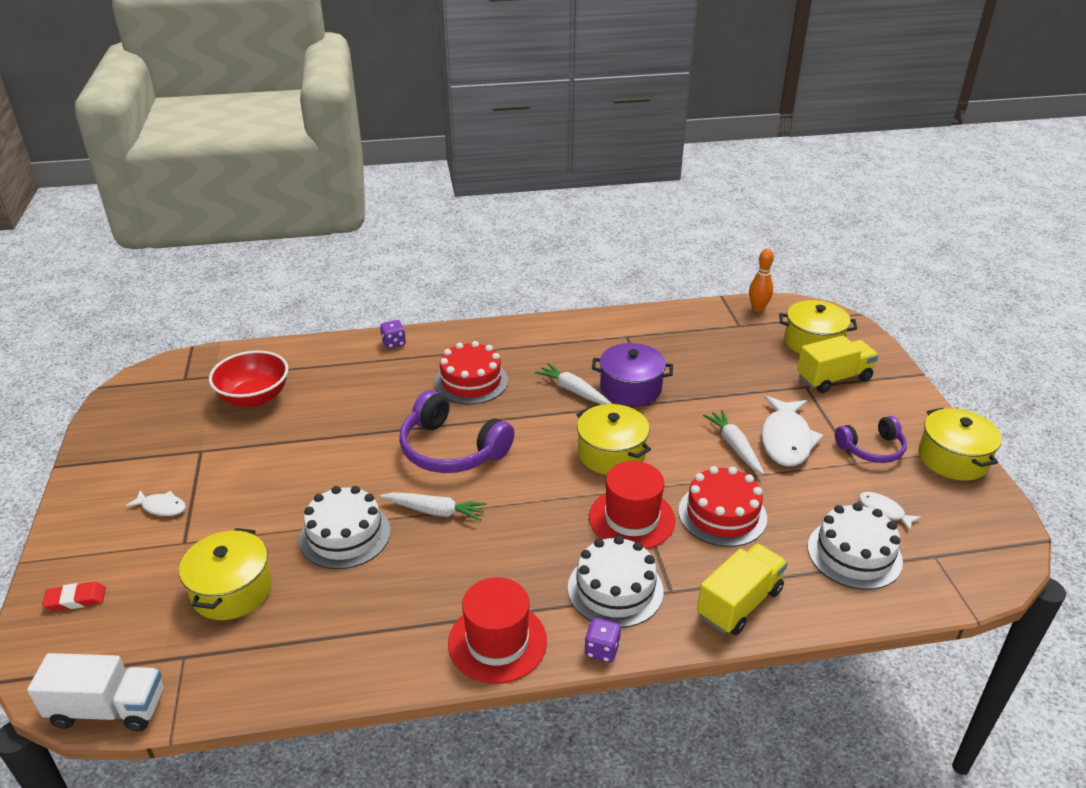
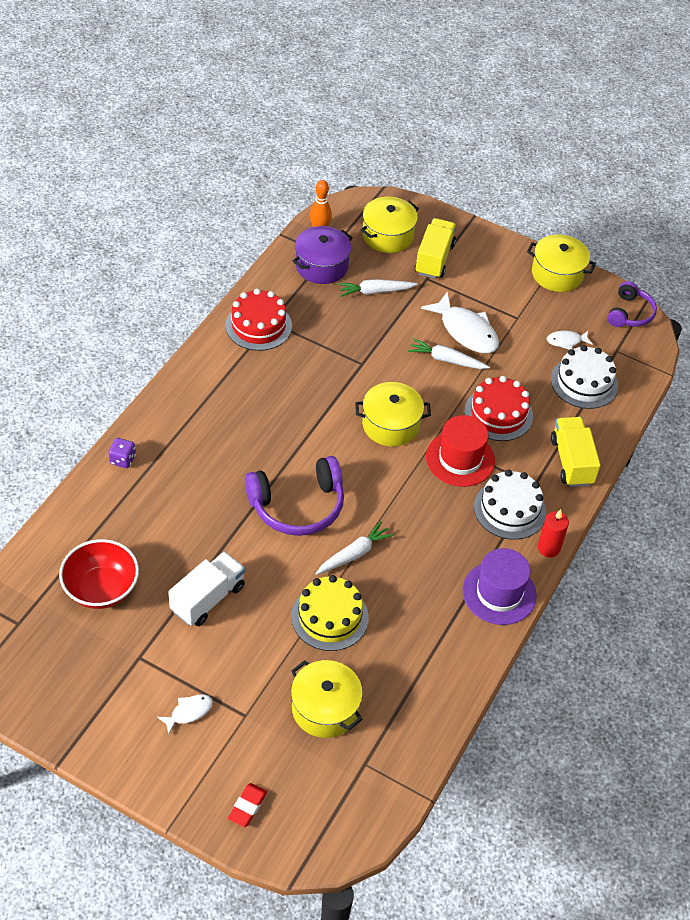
camera: 55 degrees left, 15 degrees up
white truck [27,653,164,732] -> white truck moved to [168,551,245,626]
white cake [299,486,391,569] -> yellow cake [291,575,369,651]
red cake [434,341,508,404] -> red cake moved to [226,289,292,351]
red hat [448,577,547,684] -> purple hat [463,548,537,625]
white carrot [535,363,612,405] -> white carrot moved to [338,279,418,297]
purple dice [584,618,621,662] -> red candle [538,509,569,557]
purple pot [592,343,673,406] -> purple pot moved to [293,226,353,284]
purple headphones [835,416,907,463] -> purple headphones moved to [607,281,657,327]

